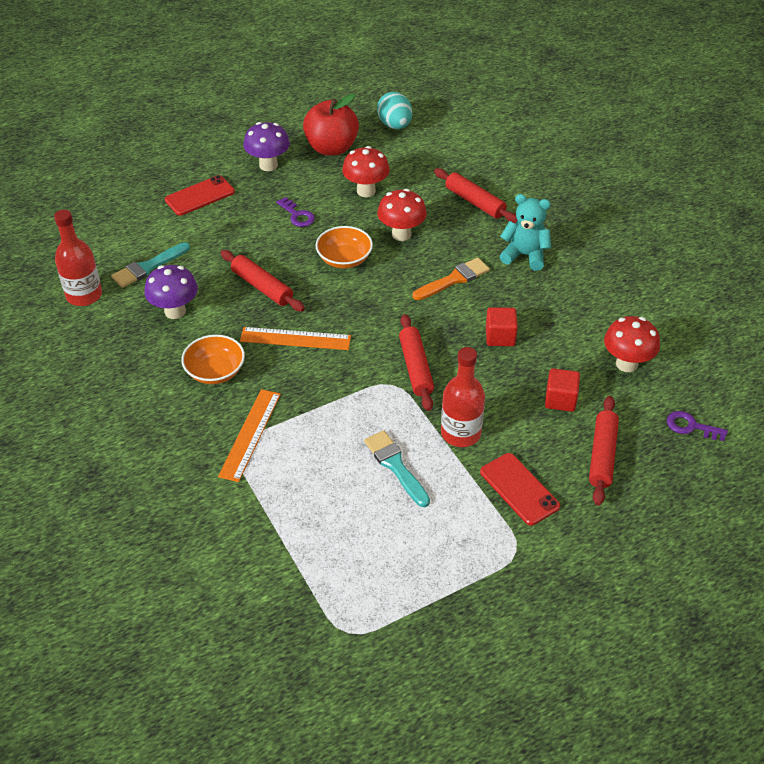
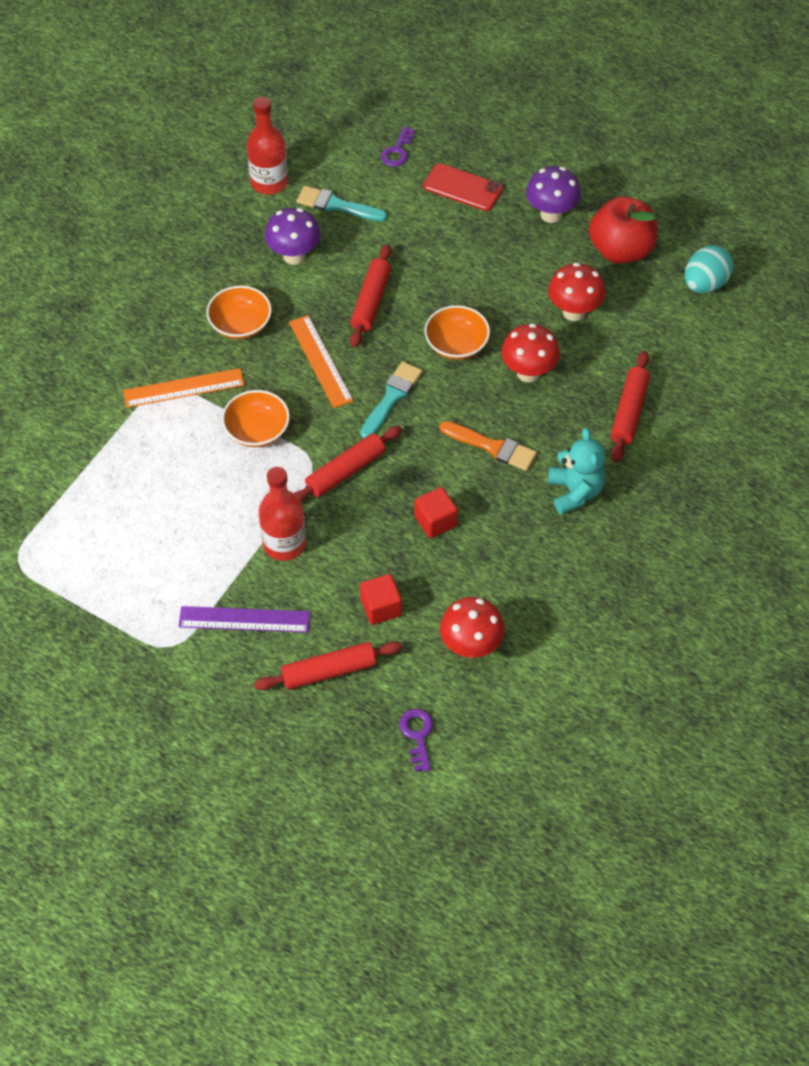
camera: 60 degrees right, 10 degrees up
purple key [276,197,315,227] -> purple key moved to [381,126,415,167]
turquoise brush [364,430,430,507] -> turquoise brush moved to [360,361,422,438]
red phone [480,453,560,526] -> purple ruler [178,606,310,633]
none -> orange bowl [222,390,290,447]

